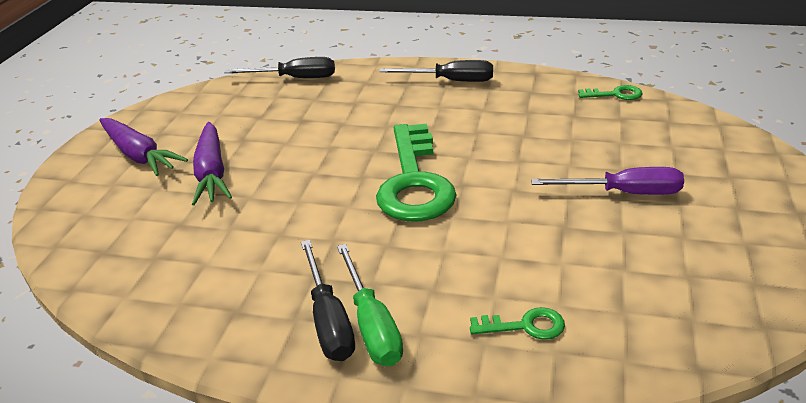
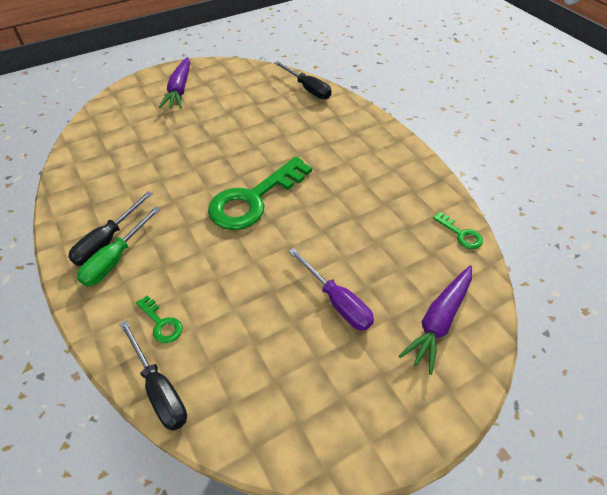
camera: 45 degrees right, 15 degrees up
purple carrot [192,122,232,206] -> purple carrot moved to [399,265,472,375]
black screwdriver [379,60,493,82] -> black screwdriver moved to [119,320,187,431]

